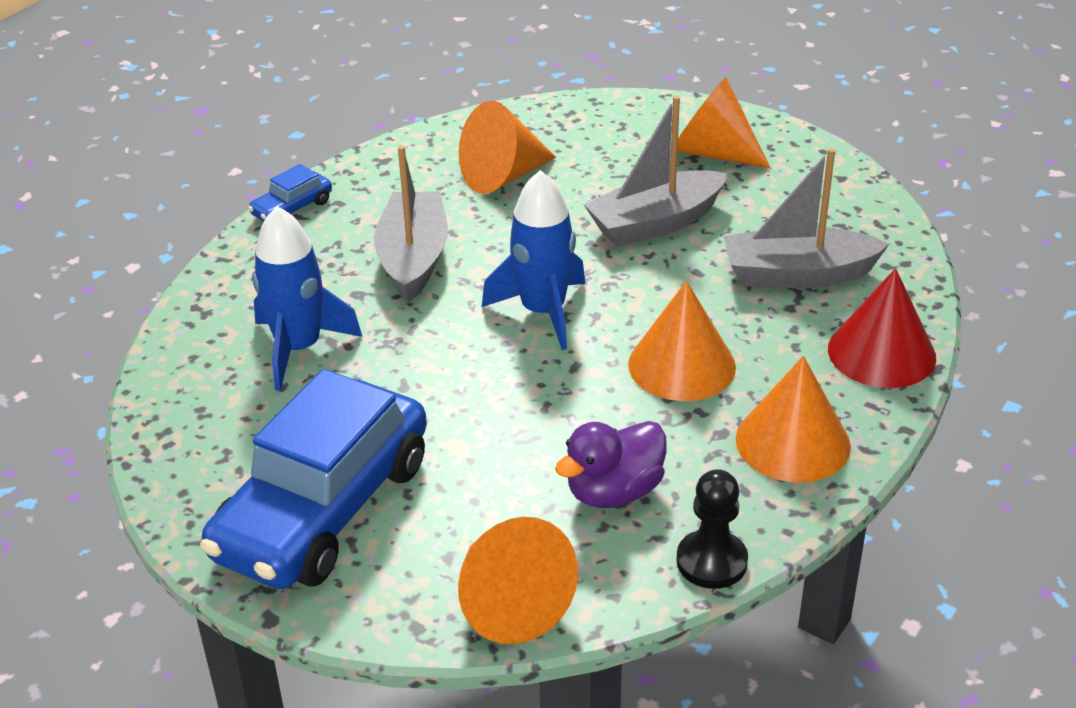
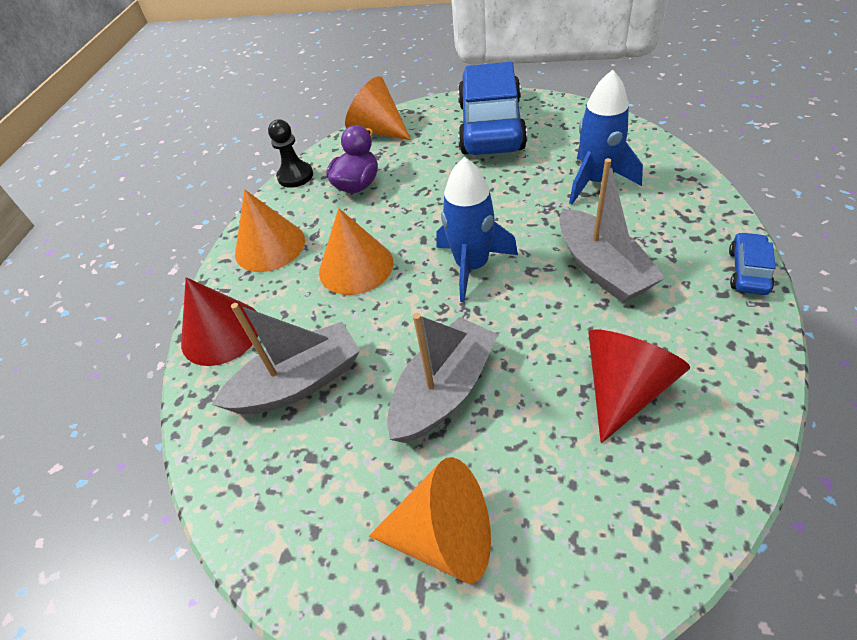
camera: 160 degrees right, 10 degrees up
orange cone [459,101,556,194] -> red cone [588,329,690,443]

